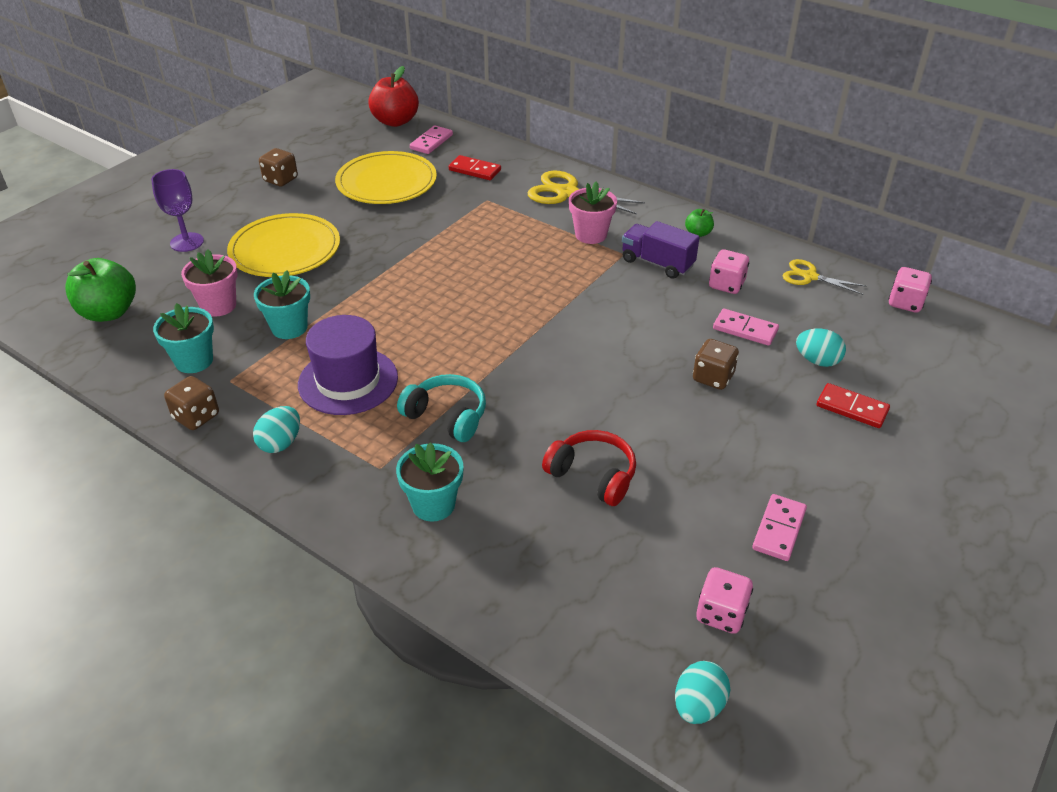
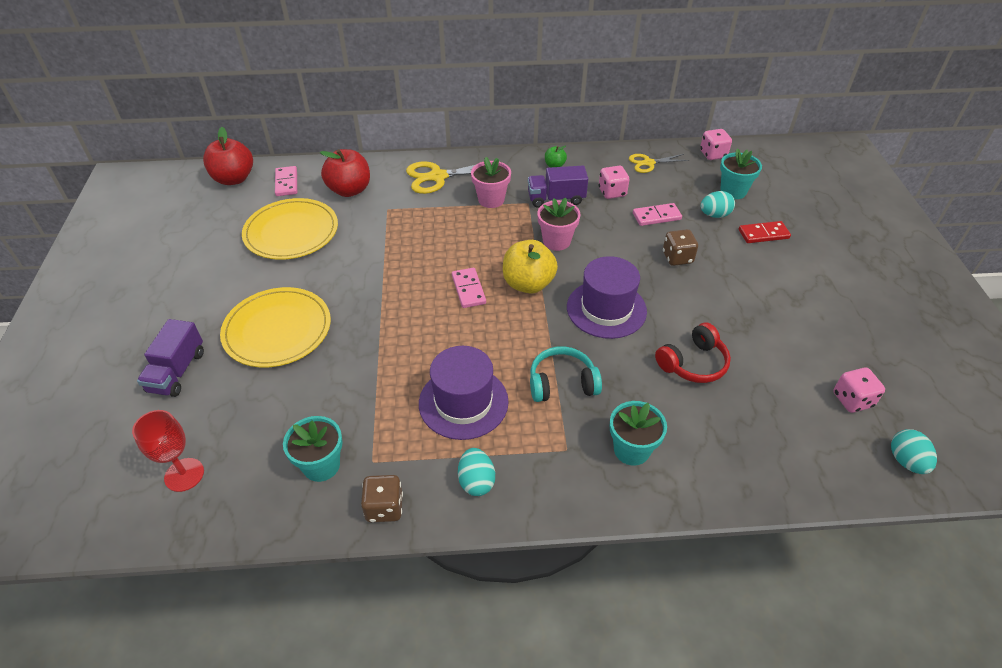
camera: 40 degrees left, 5 degrees up
green apple [65,258,136,322] -> red goblet [132,410,204,492]
purple goblet [151,169,204,252] -> purple truck [137,319,204,397]
pink flower pot [181,249,237,317] -> pink flower pot moved to [537,198,581,251]
turquoise flower pot [254,270,310,339] -> turquoise flower pot moved to [720,148,762,199]
brown dice [259,148,298,187] -> none
red domino [449,155,501,180] -> red apple [320,149,370,197]
red headphones [542,430,636,506] -> red headphones turned 150 degrees clockwise [655,322,731,383]
pink domino [752,494,807,561] -> pink domino moved to [452,268,486,308]
none -> yellow apple [503,240,558,294]
none -> purple hat [567,256,647,339]

